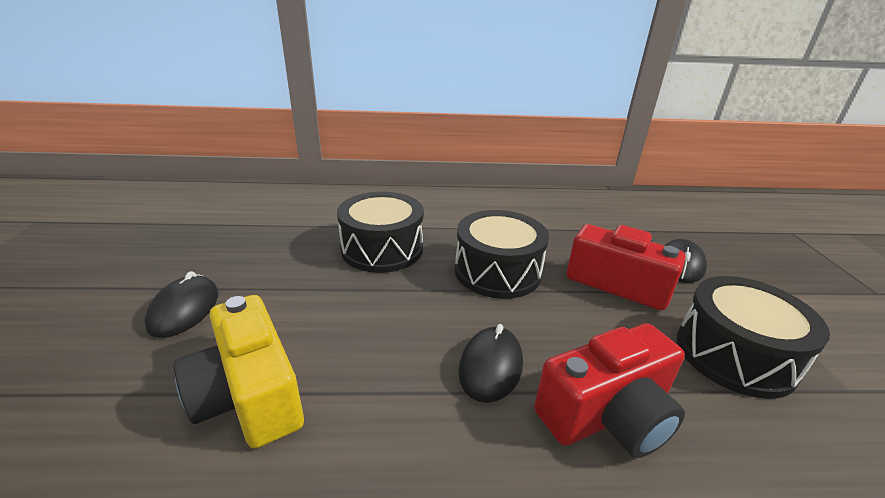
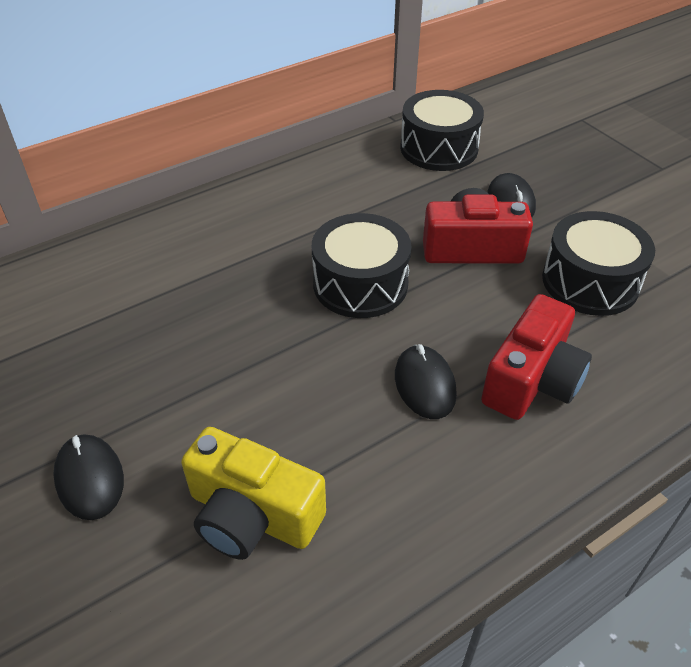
camera: 30 degrees left, 15 degrees up
black drum [337,192,424,273] -> black drum moved to [400,90,484,171]

